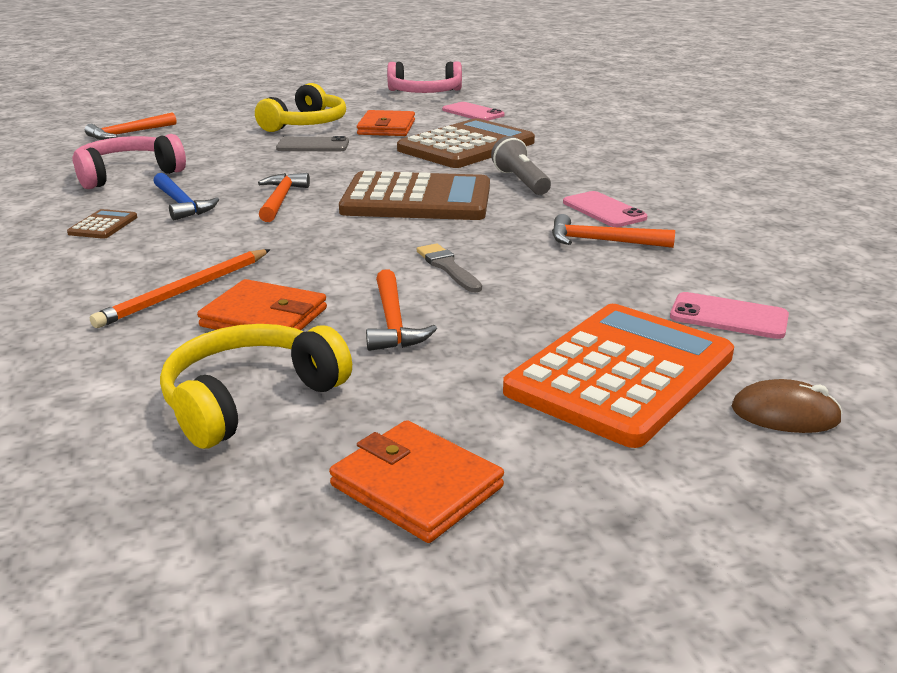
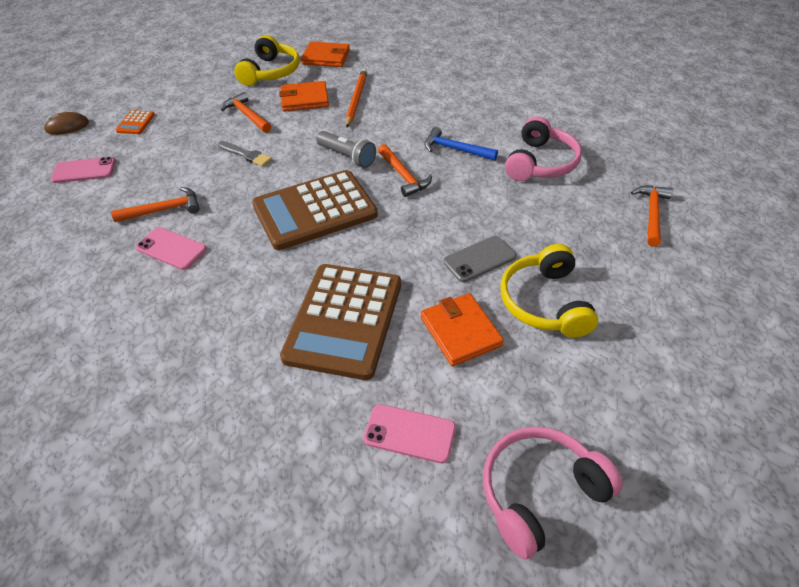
camera: 150 degrees right, 20 degrees up
brown calculator [67,209,137,239] -> none
orange wallet [329,420,504,543] -> orange wallet moved to [301,42,350,67]
grey flashlight [491,136,551,195] -> grey flashlight moved to [316,131,376,168]
orange calculator [503,304,734,448] -> orange calculator [116,110,155,134], size x0.40

